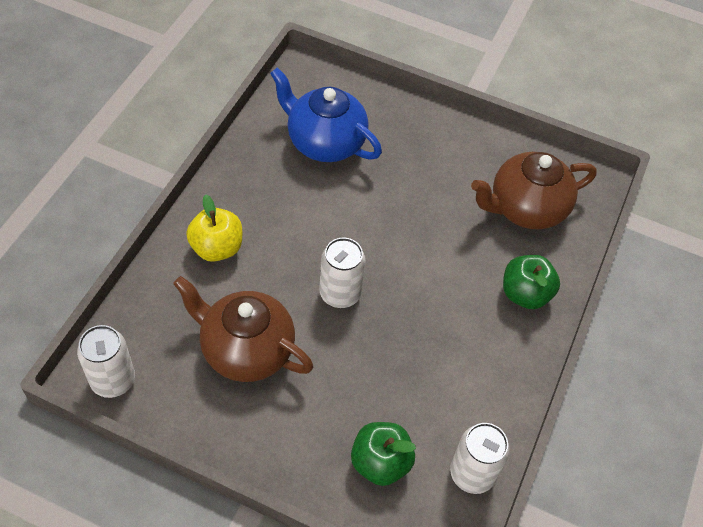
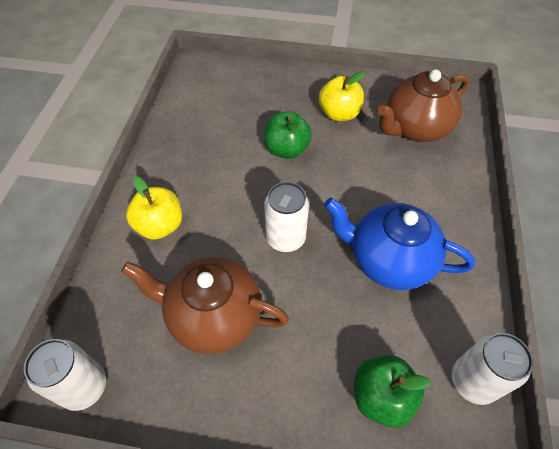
camera: 10 degrees left, 0 degrees up
blue teapot [270,67,382,162] -> blue teapot moved to [324,198,475,290]
green apple [503,255,560,309] -> green apple moved to [264,111,312,159]
none -> yellow apple [319,71,364,121]

